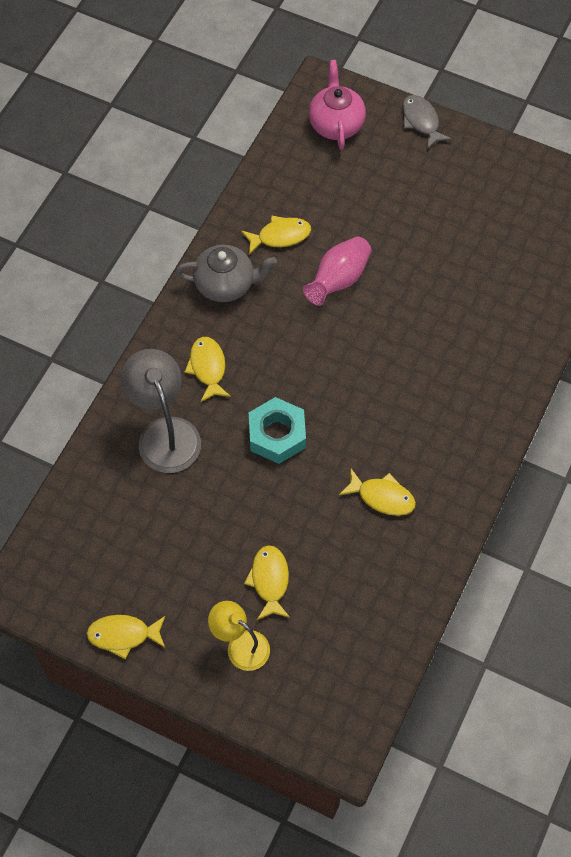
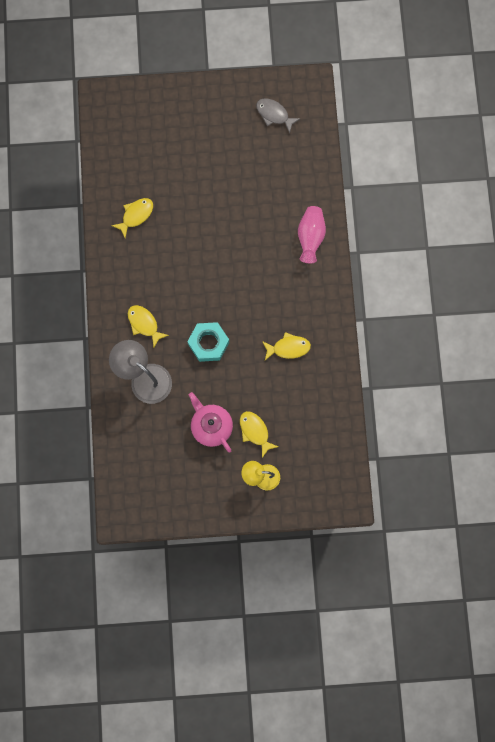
camera: 30 degrees left, 15 degrees up
yellow fish [86,615,166,659] -> none
grey teapot [175,245,277,302] -> none
pink vase [303,236,372,306] -> pink vase moved to [298,206,326,263]
pink teapot [309,60,366,150] -> pink teapot moved to [189,392,233,453]
grey fish [402,95,452,149] -> grey fish moved to [256,98,301,134]

